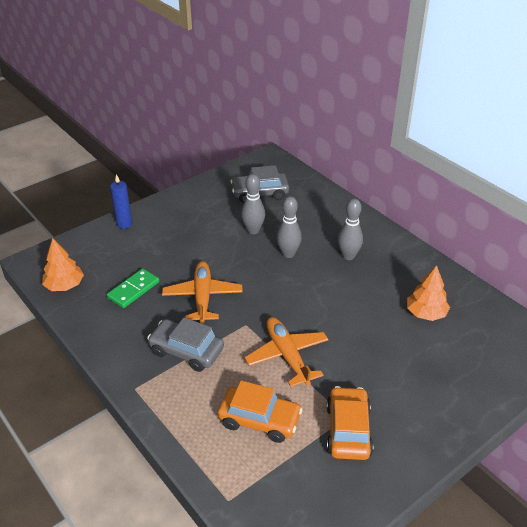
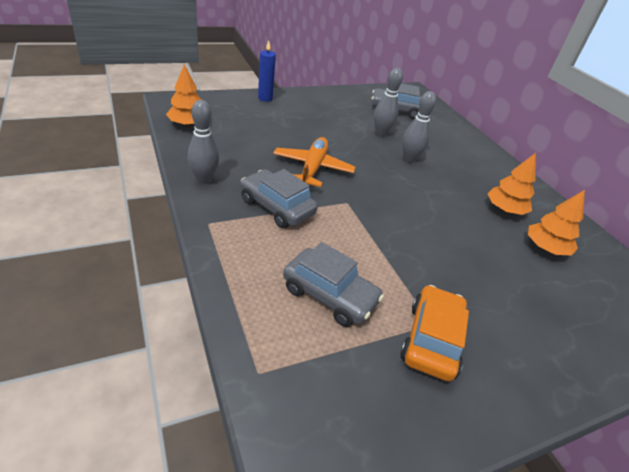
camera: 10 degrees right, 0 degrees up
green domino [107,269,159,308] -> none
orange car [218,380,303,443] -> grey car [283,242,384,327]
orange plane [245,317,329,387] -> none
grey bowling pin [338,198,363,260] -> grey bowling pin moved to [188,100,219,184]
none -> orange tree [488,153,536,215]

